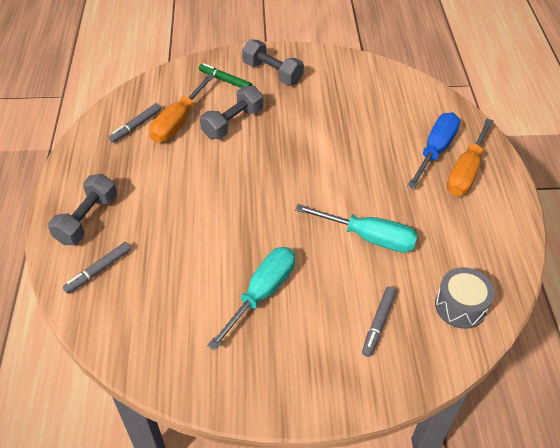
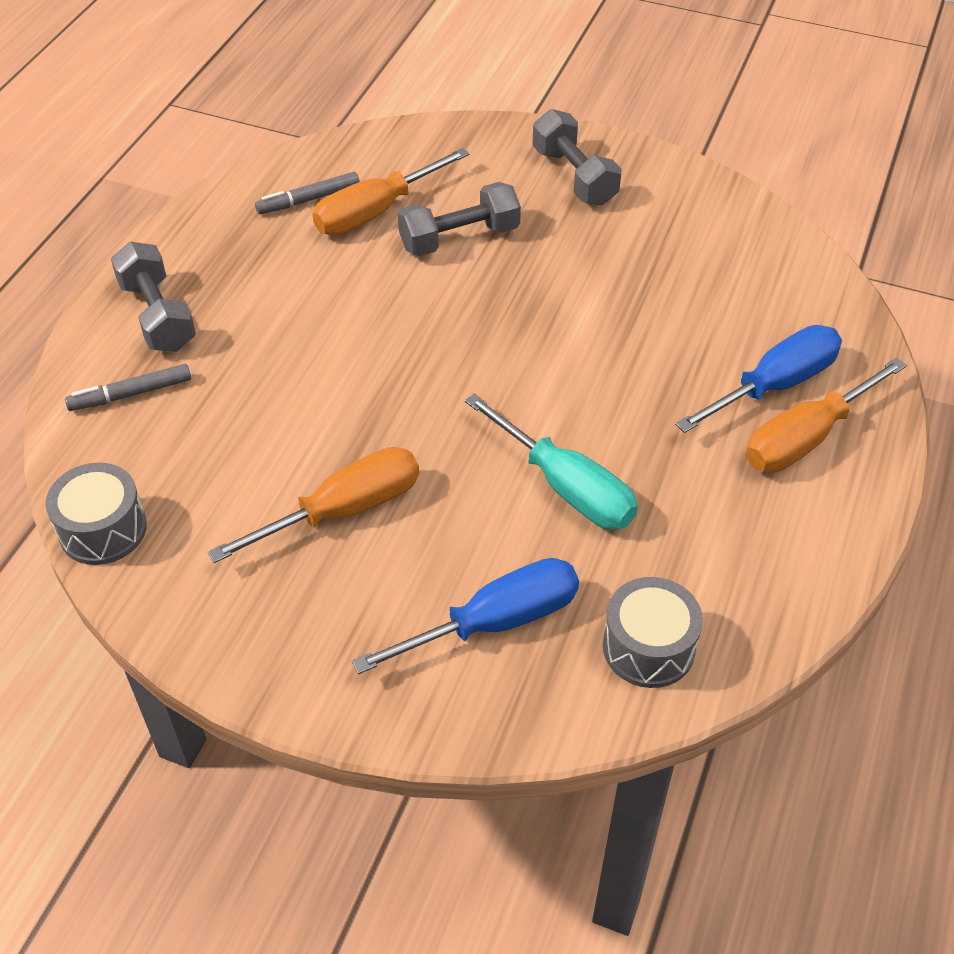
camera: 25 degrees right, 0 degrees up
grey dumbbell [48,174,117,245] -> grey dumbbell turned 75 degrees counterclockwise [111,242,196,352]
green marker [199,63,252,88] -> none
turquoise screwdriver [207,247,295,351] -> orange screwdriver [208,447,419,563]
grey marker [362,287,396,357] -> blue screwdriver [352,558,579,674]
none -> grey drum [45,463,147,565]

